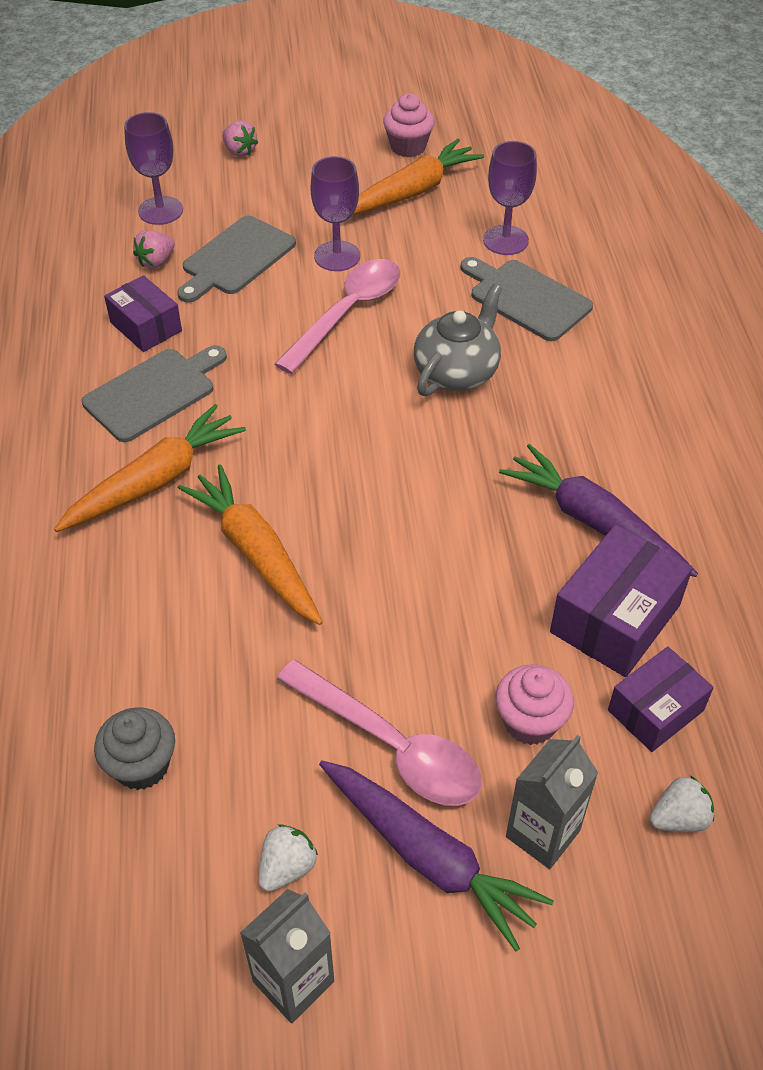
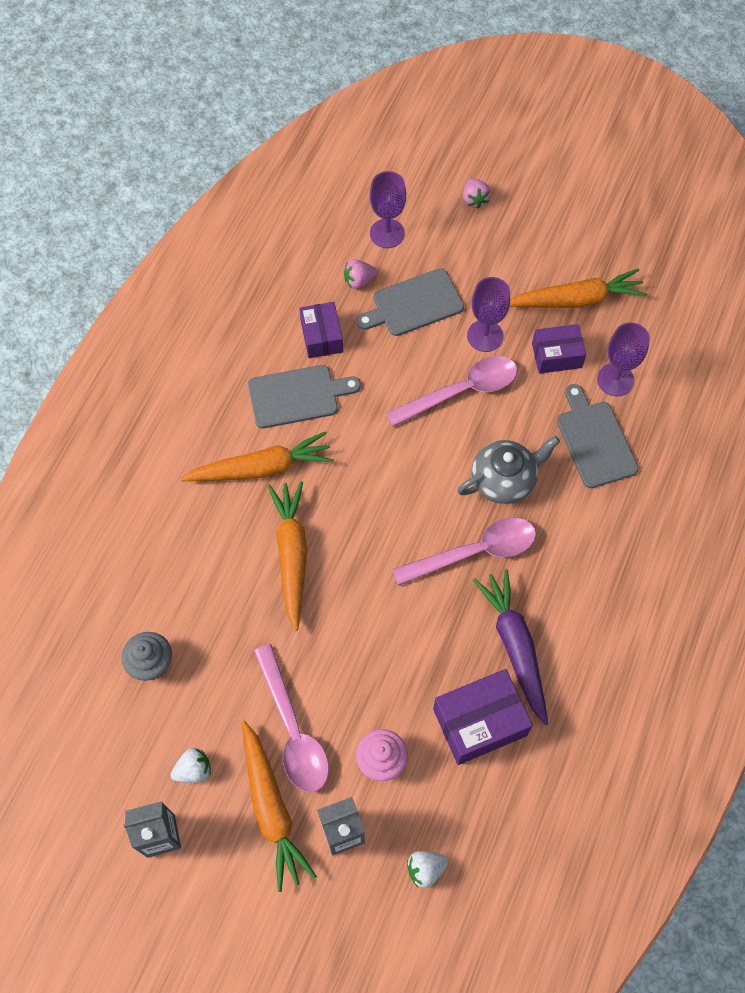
camera: 30 degrees right, 15 degrees up
purple carrot [319,761,554,952] -> orange carrot [242,721,317,892]
pink cupcake [383,93,435,157] -> none
purple box [608,647,714,752] -> purple box moved to [532,324,586,374]
white strawberry [650,776,714,832] -> white strawberry turned 150 degrees clockwise [407,851,448,888]
none -> pink spoon [392,518,536,586]

